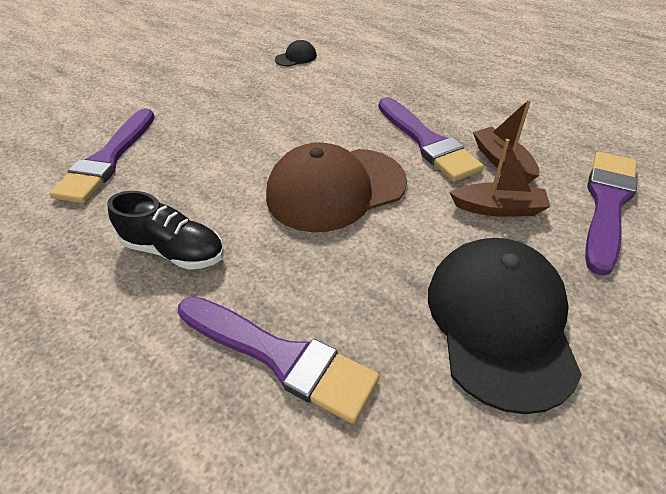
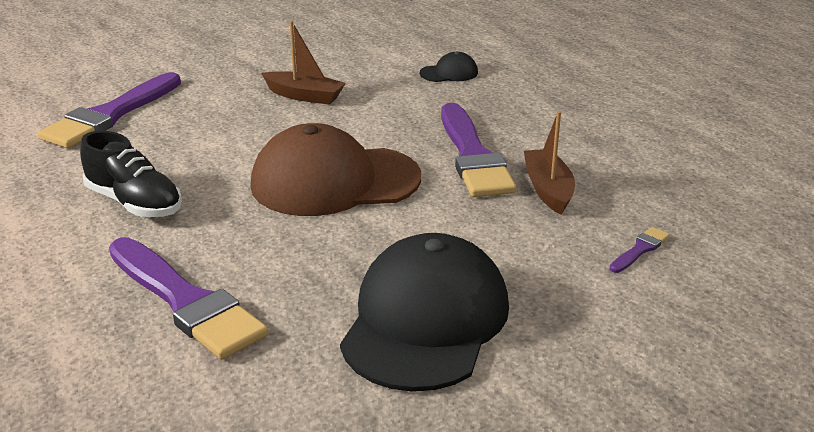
camera: 15 degrees right, 15 degrees down
black cap [275,40,317,66] -> black cap moved to [420,52,478,82]
brown boat [449,139,550,217] -> brown boat moved to [261,21,346,105]
purple brush [585,152,638,276] -> purple brush [610,227,670,273], size x0.42

